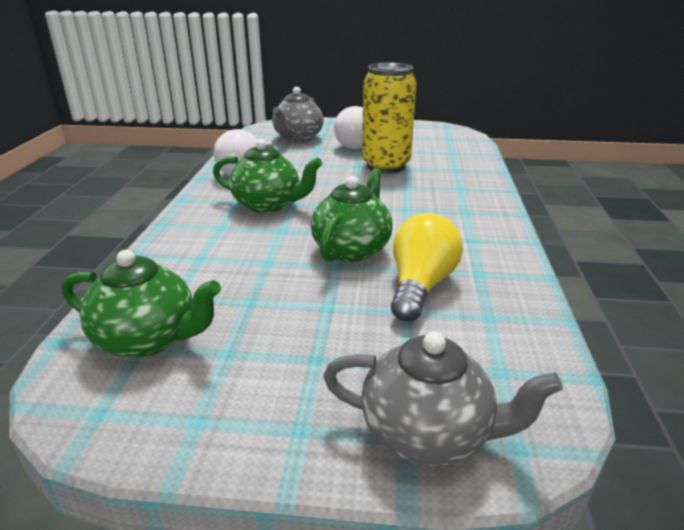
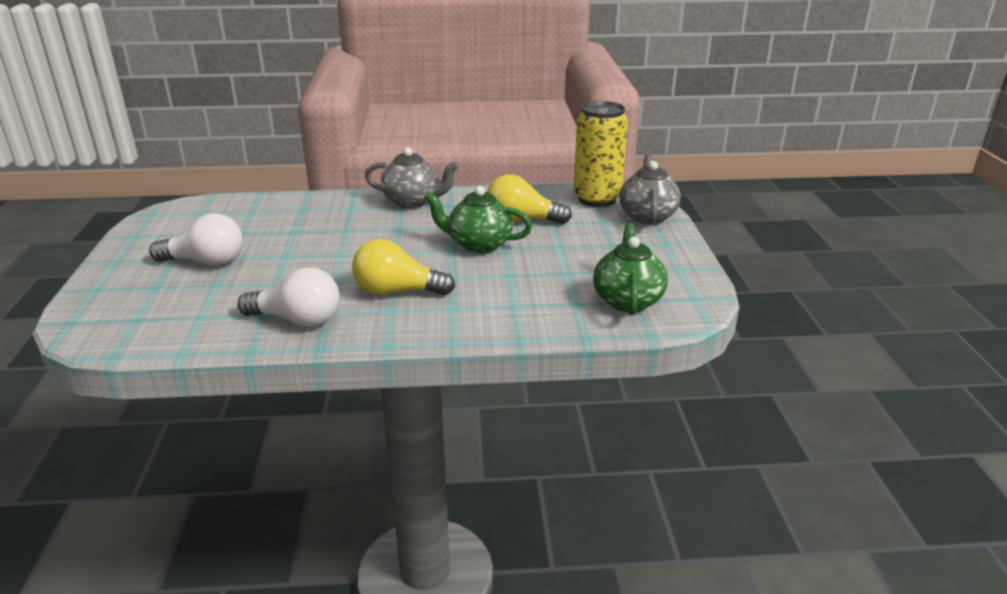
camera: 100 degrees left, 0 degrees up
green teapot [213,139,322,213] -> yellow light bulb [352,239,455,295]
grey teapot [272,87,324,143] -> grey teapot moved to [365,147,459,208]
yellow can [362,63,416,173] -> yellow can moved to [574,101,628,207]

